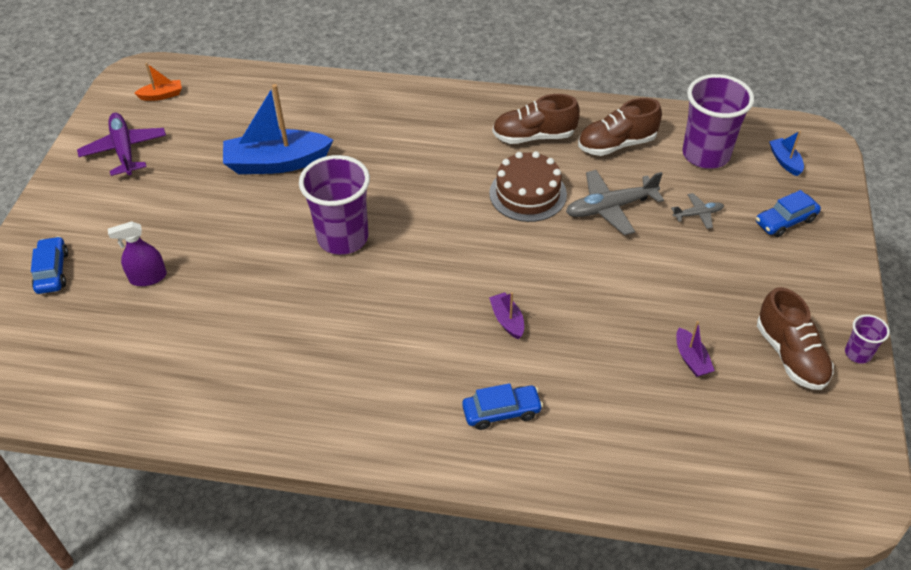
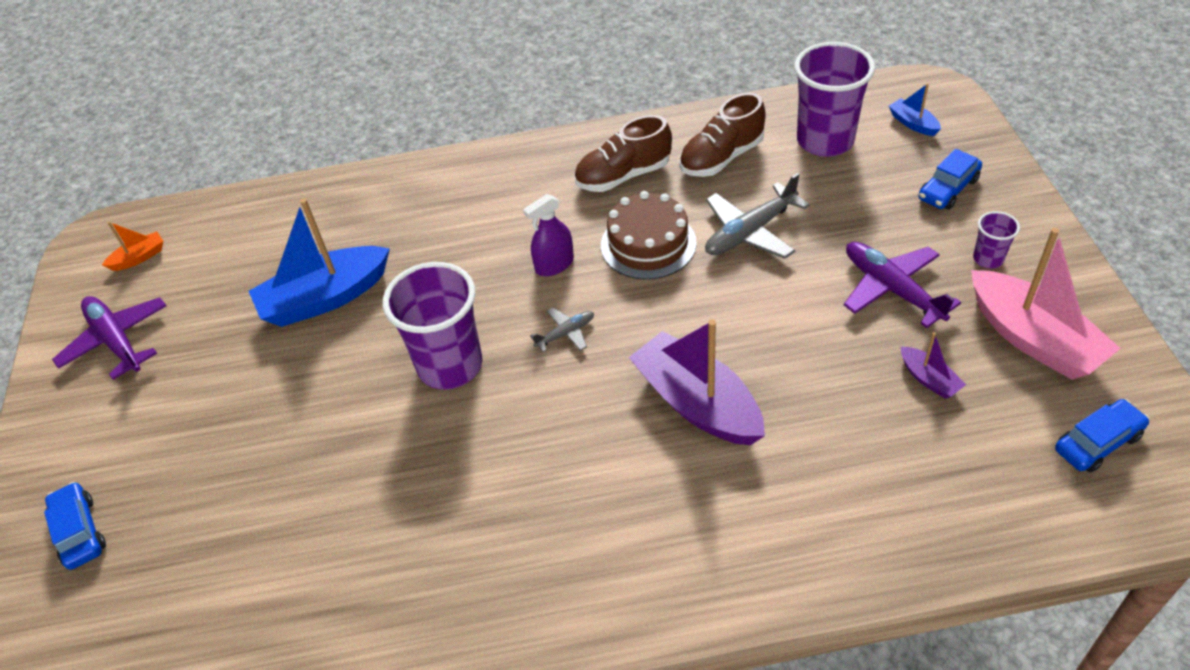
camera: 15 degrees left, 0 degrees up
purple spray bottle [108,221,167,286] -> purple spray bottle moved to [523,194,574,276]
blue car [462,383,543,430] -> blue car moved to [1055,399,1150,473]
purple boat [489,292,524,340] -> purple boat [628,319,765,445], size x2.18
grey plane [671,193,724,229] -> grey plane moved to [530,308,594,352]
brown shoe [757,287,834,390] -> pink boat [971,228,1121,380]
purple cup [845,314,890,364] -> purple cup moved to [973,211,1020,269]
none -> purple plane [844,242,961,328]

